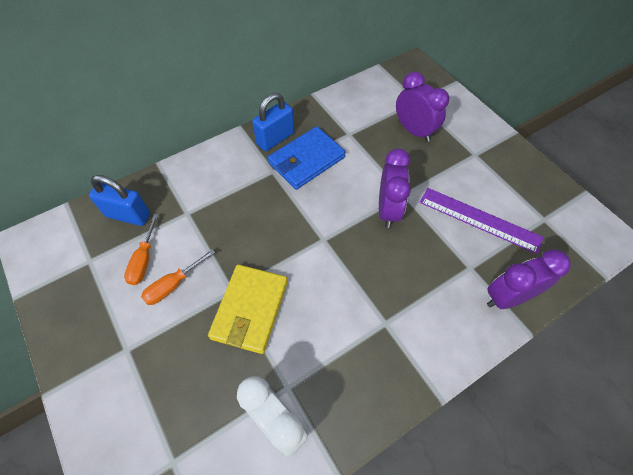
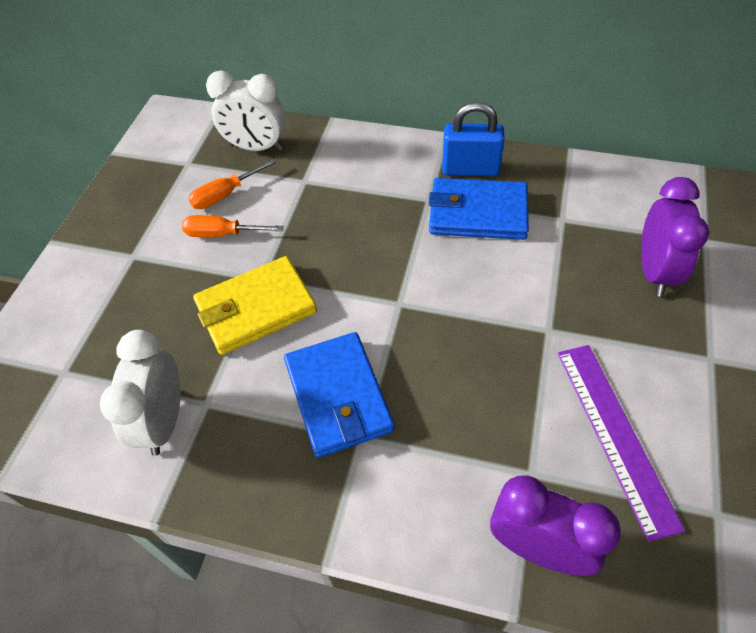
camera: 50 degrees right, 5 degrees down
blue padlock [89,175,150,226] -> white clock [206,71,286,151]
purple clock [379,149,411,228] -> none
none -> blue wallet [284,332,394,458]

